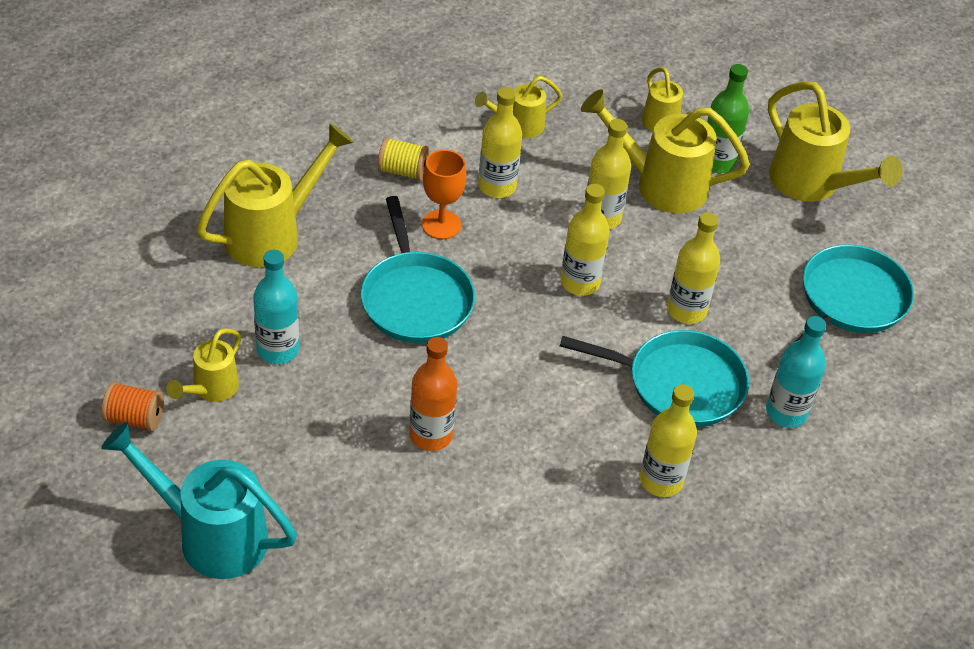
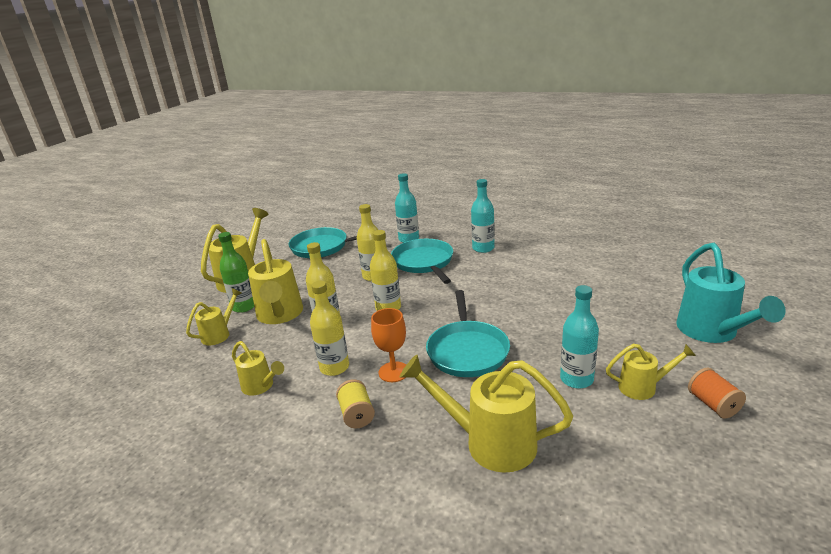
camera: 115 degrees left, 20 degrees down
turquoise pan [361,196,475,343] -> turquoise pan turned 135 degrees clockwise [426,290,510,377]
orange bottle [409,337,457,451] -> none
yellow bottle [640,384,697,497] -> turquoise bottle [471,179,495,253]

